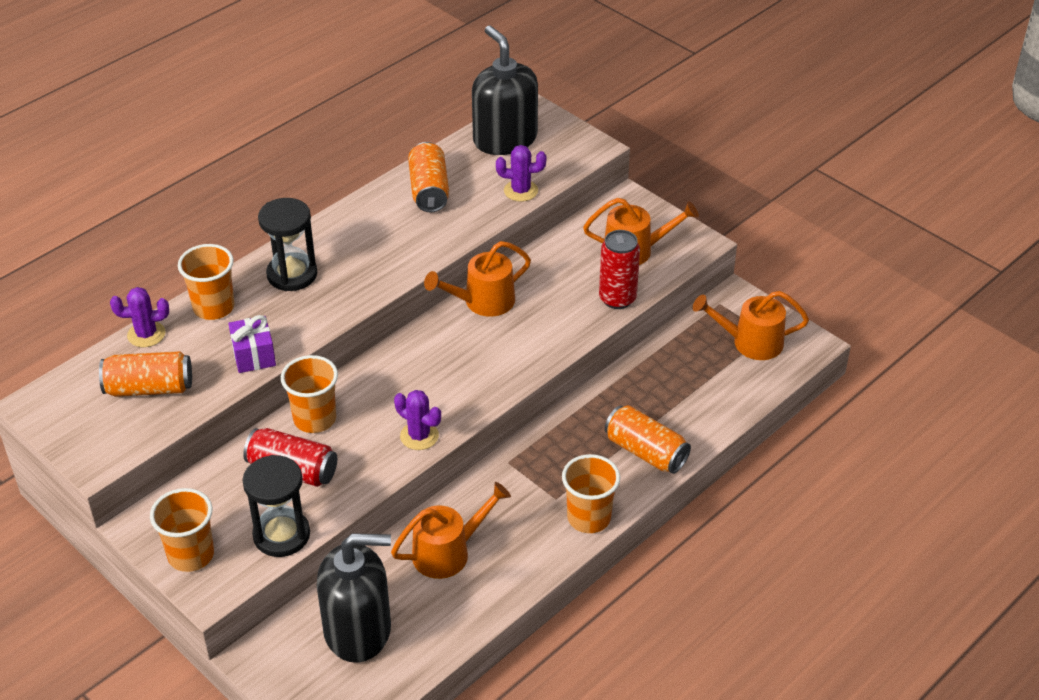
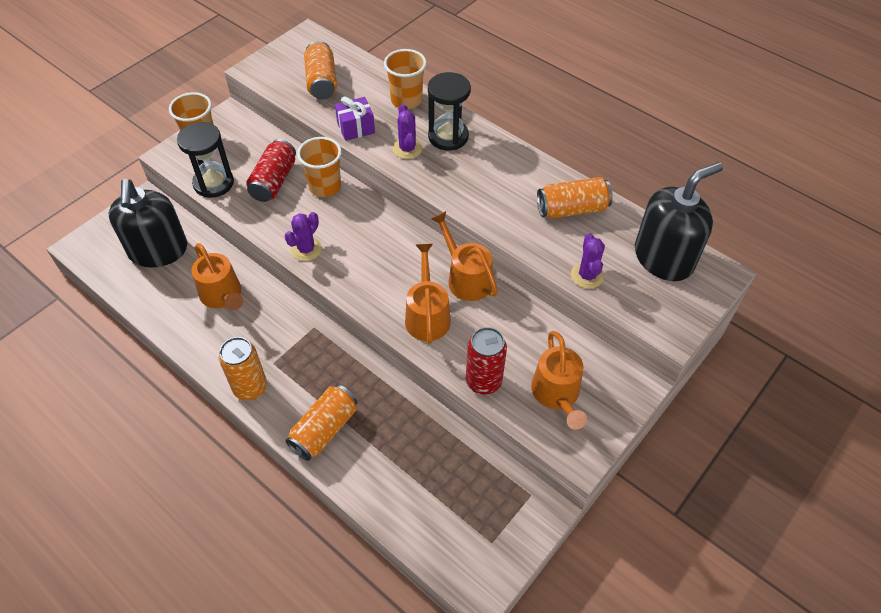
camera: 85 degrees right, 10 degrees up
purple cactus [110,287,169,347] -> purple cactus moved to [393,104,422,159]
orange cup [562,454,620,533] -> orange can [219,337,267,400]
orange watering can [693,291,809,360] -> orange watering can moved to [405,244,451,344]

